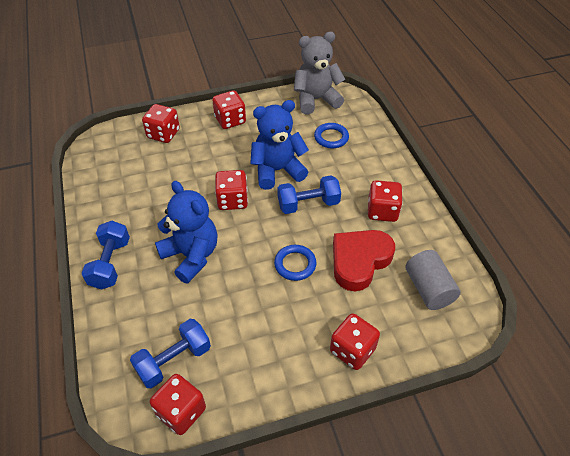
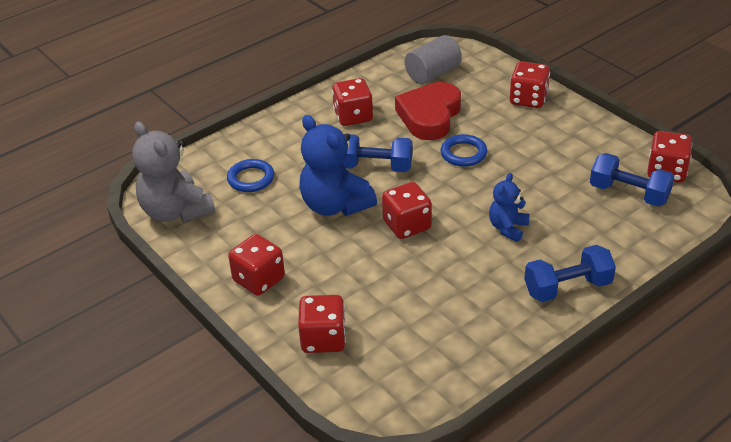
camera: 110 degrees left, 10 degrees down
blue teddy bear [155,181,218,283] -> blue teddy bear [489,173,530,242], size x0.55
blue dumbbell [277,175,341,214] -> blue dumbbell turned 45 degrees counterclockwise [342,134,413,172]
red heart [333,230,395,291] -> red heart turned 90 degrees clockwise [395,82,461,140]

